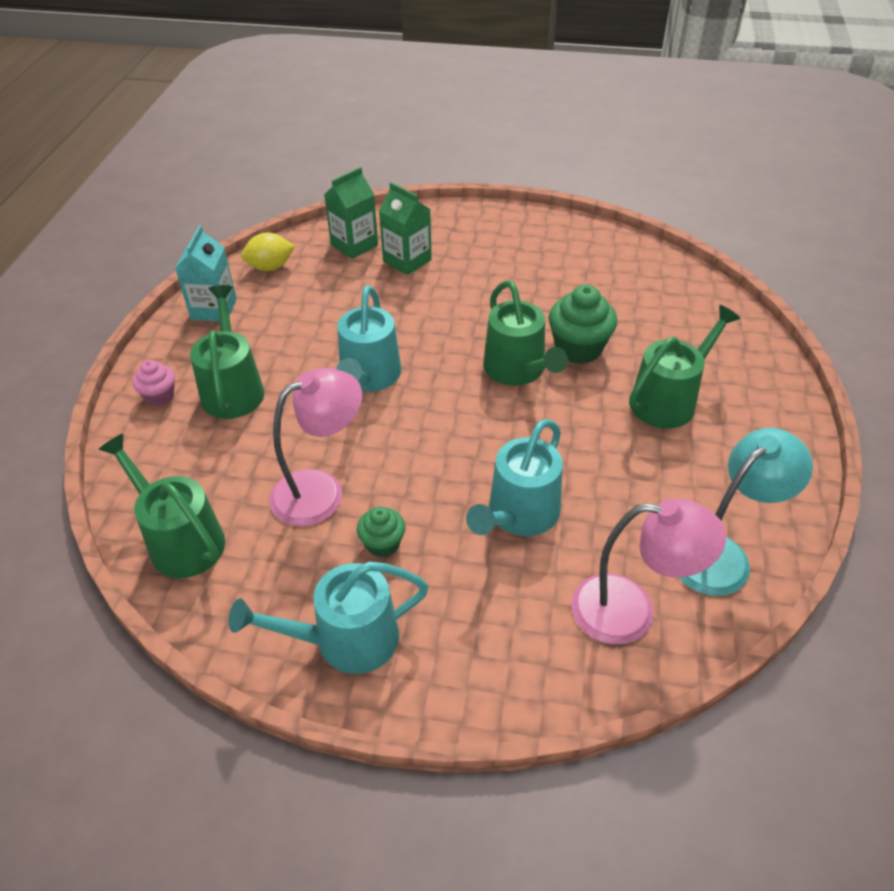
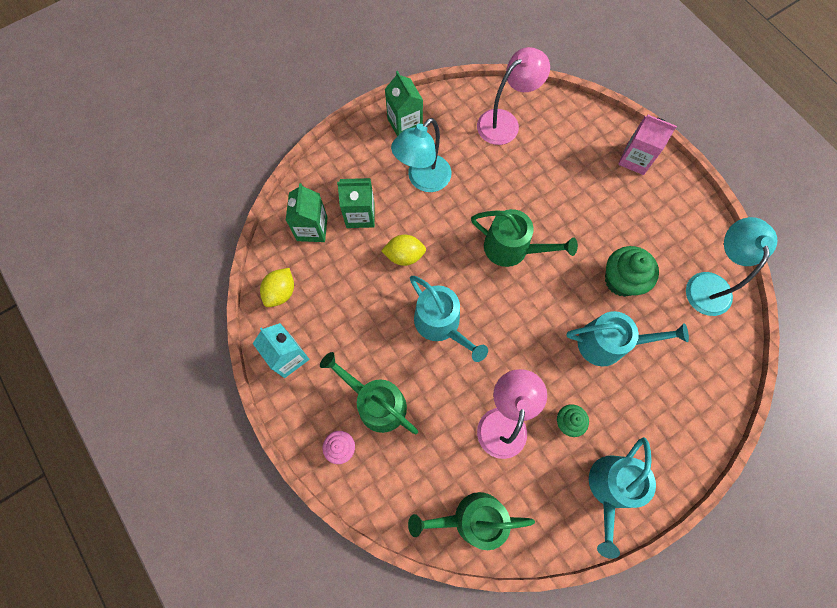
camera: 45 degrees left, 25 degrees up
turquoise watering can [466,419,563,536] -> turquoise watering can turned 75 degrees counterclockwise [566,311,689,367]
green cupcake [549,285,617,364] -> green cupcake moved to [605,246,659,297]
pink lamp [571,498,726,644] -> pink lamp moved to [477,47,550,145]
green watering can [629,305,740,429] -> none
none -> yellow lemon [381,234,426,266]
none -> green carton [385,71,423,136]
none -> turquoise lamp [391,118,452,192]
none -> pink carton [618,115,677,175]

